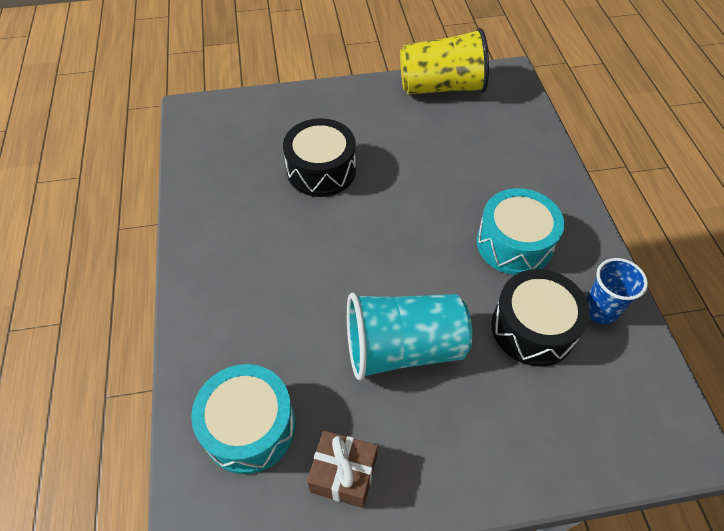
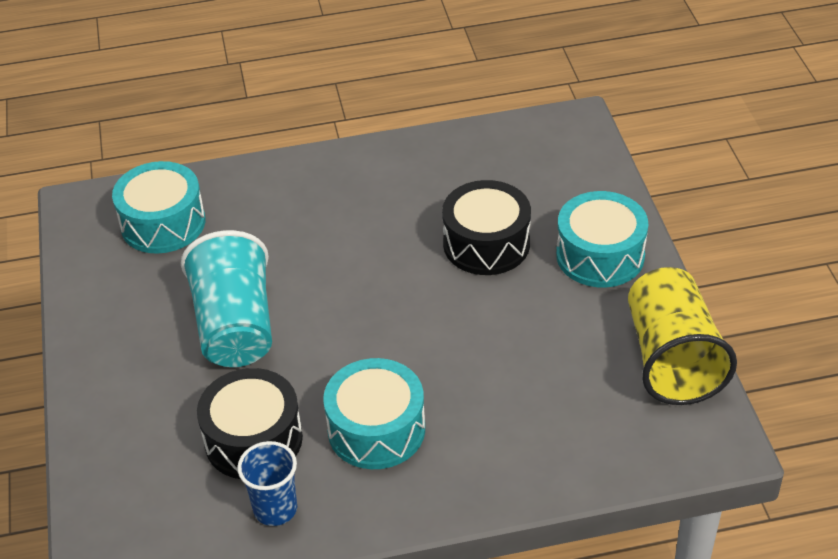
camera: 90 degrees right, 10 degrees down
brown gift [307,430,378,508] -> none
none -> turquoise drum [556,191,648,288]

